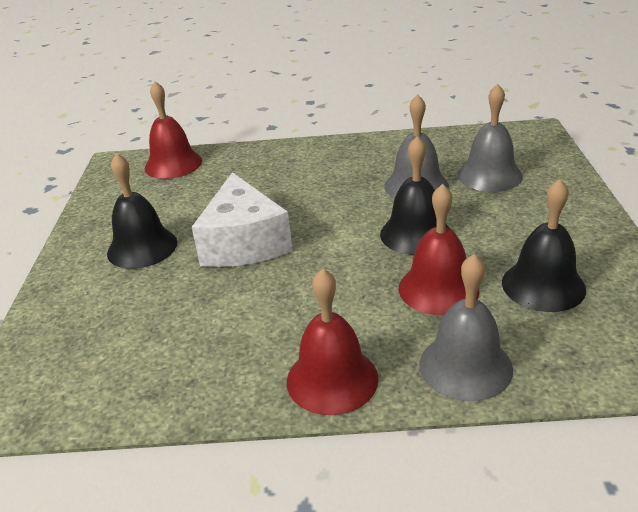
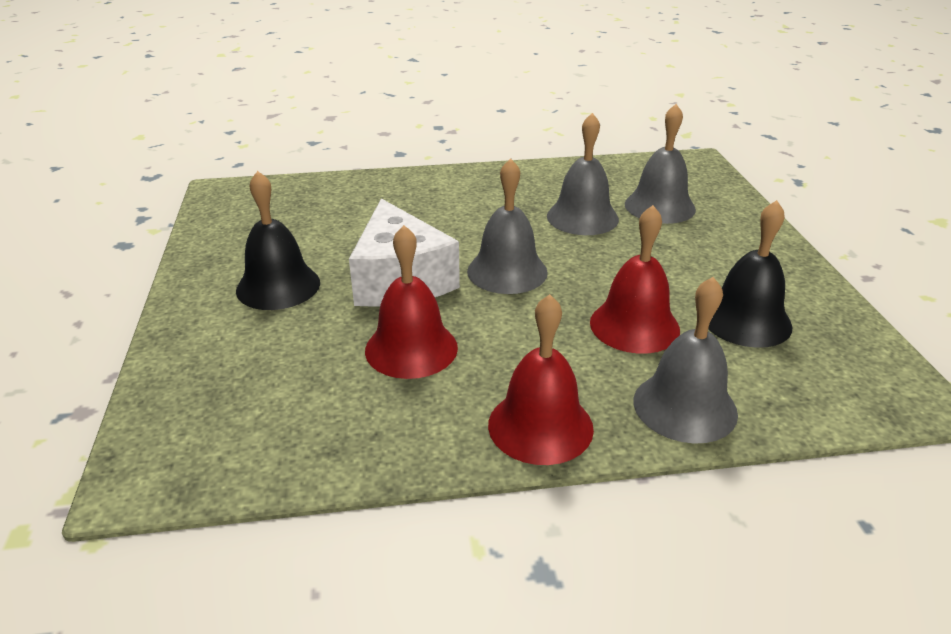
camera: 10 degrees left, 0 degrees up
red bell [145,81,202,179] -> red bell moved to [365,225,458,379]
black bell [380,136,449,255] -> none
none -> grey bell [467,158,548,294]

